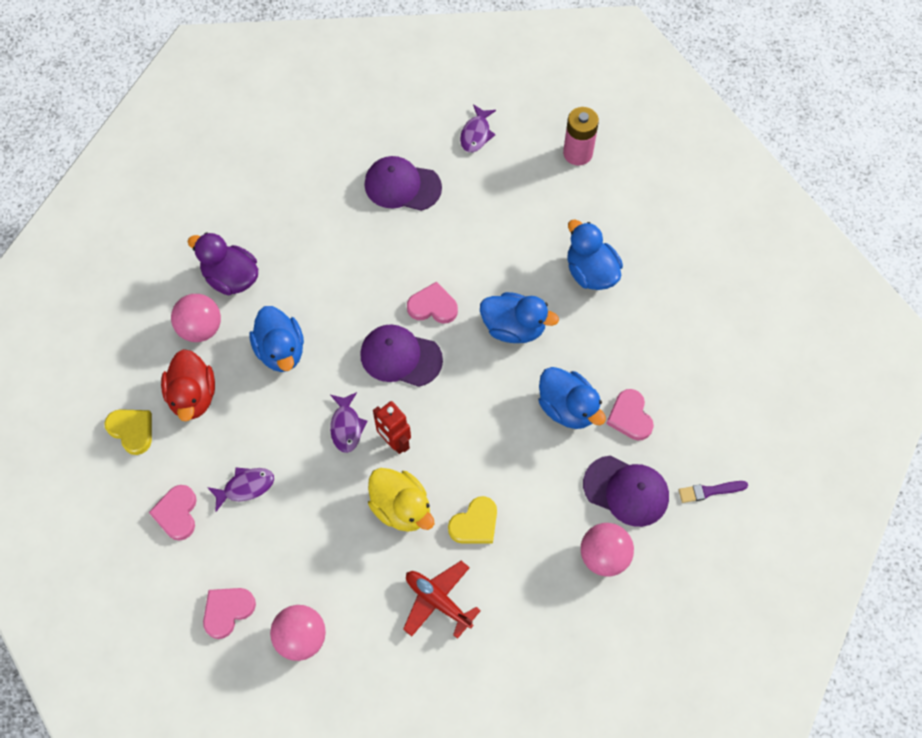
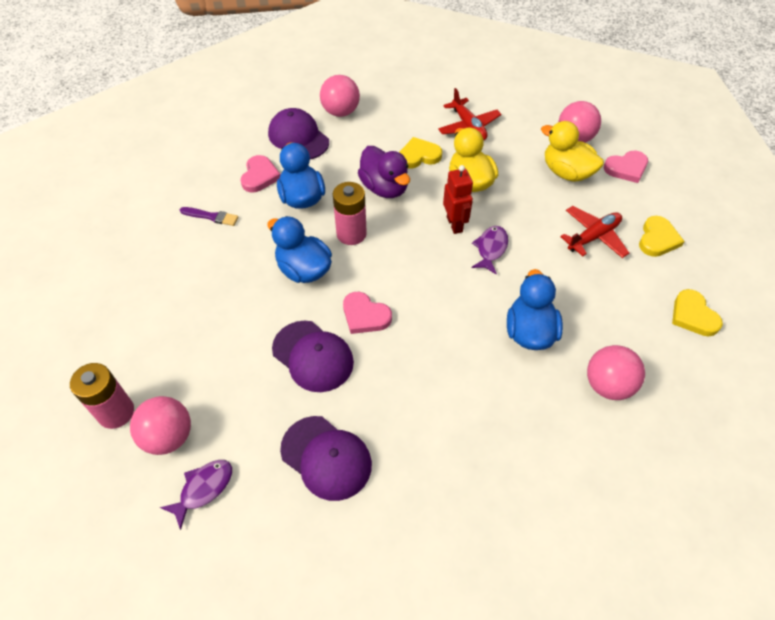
camera: 155 degrees left, 10 degrees down
pink heart [149,485,197,541] -> yellow heart [639,216,685,257]
red duck [161,349,215,422] -> none
purple duck [187,232,258,295] -> purple duck moved to [358,146,410,198]
purple fish [207,467,274,512] -> red plane [560,206,629,258]
purple cap [360,324,443,387] -> purple cap moved to [272,321,354,392]
blue duck [567,219,623,290] -> none
purple brush [679,481,748,503] -> purple brush moved to [180,207,238,226]
none -> pink ball [130,396,191,455]
none -> pink battery [333,182,367,245]
none -> yellow duck [541,121,604,182]

